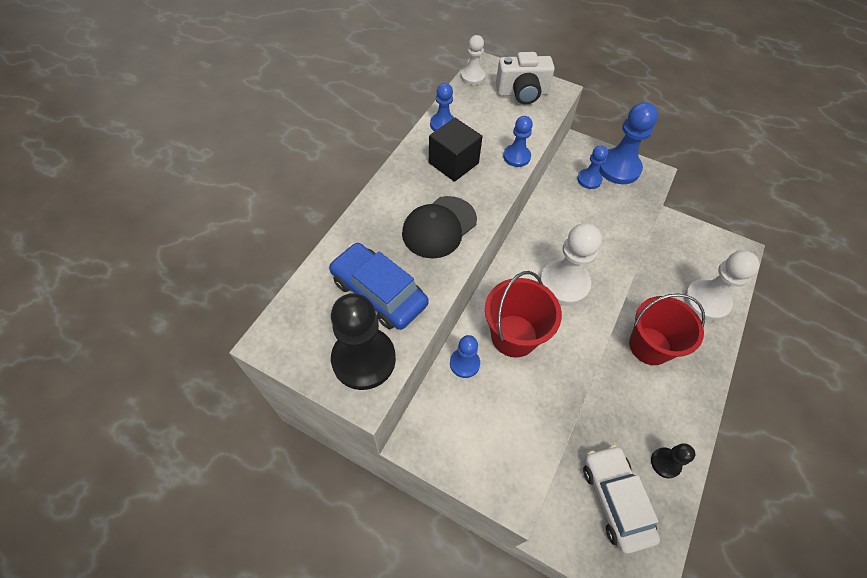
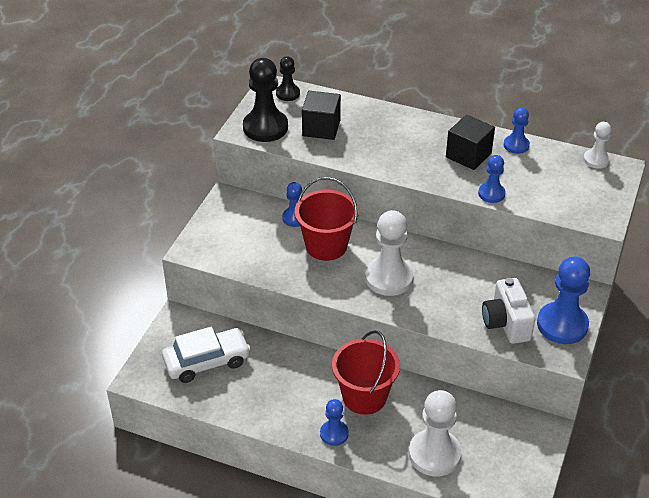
camera: 85 degrees right, 15 degrees down
blue car [329,243,429,330] -> black cube [302,91,341,140]
black cap [402,196,477,259] -> none
white camera [496,52,555,104] -> white camera moved to [482,278,535,344]
blue pawn [577,145,608,189] -> blue pawn moved to [320,399,349,446]
black pawn [651,443,695,479] -> black pawn moved to [276,56,300,101]

